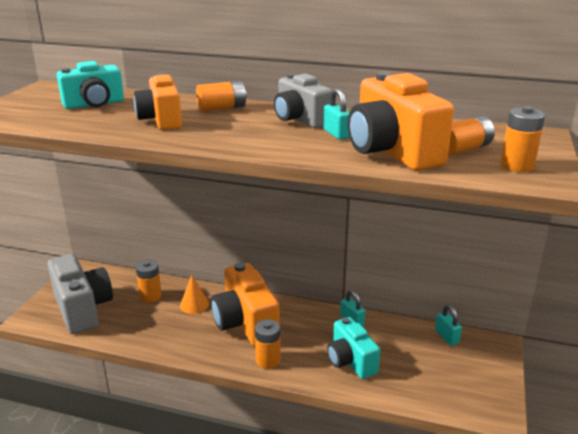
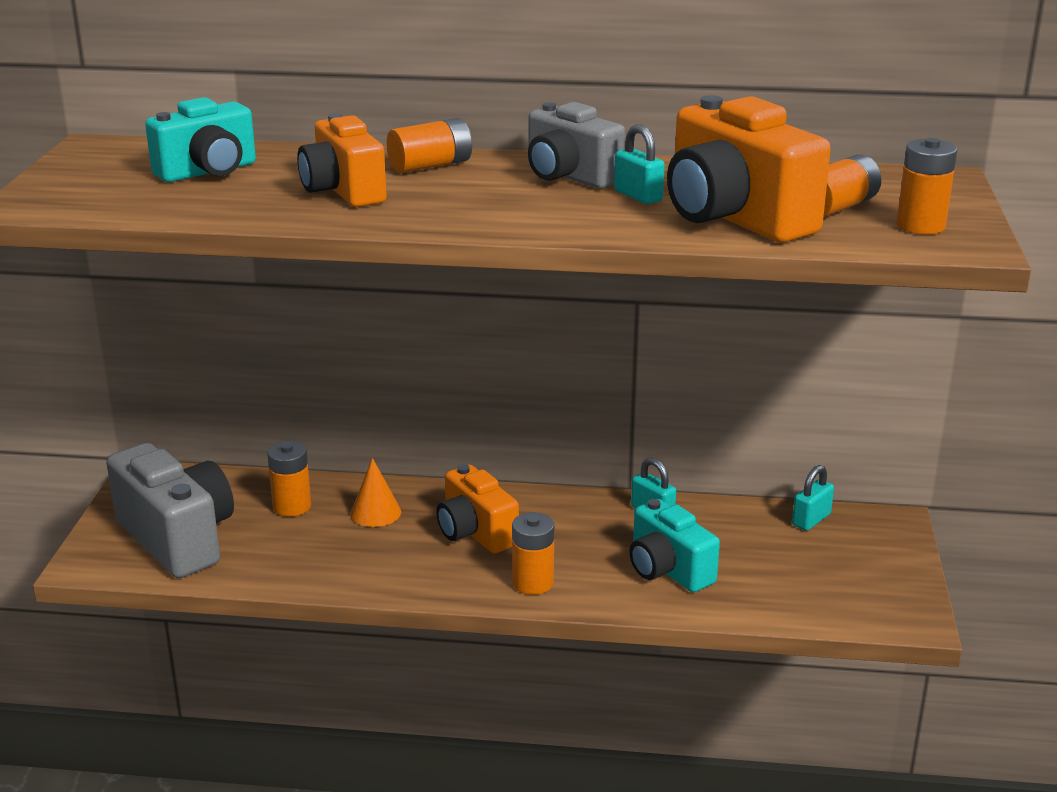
camera: 10 degrees left, 0 degrees up
orange camera [211,262,280,346] -> orange camera [436,464,519,554], size x0.66
turquoise padlock [435,305,462,346] -> turquoise padlock turned 75 degrees clockwise [792,465,834,531]

